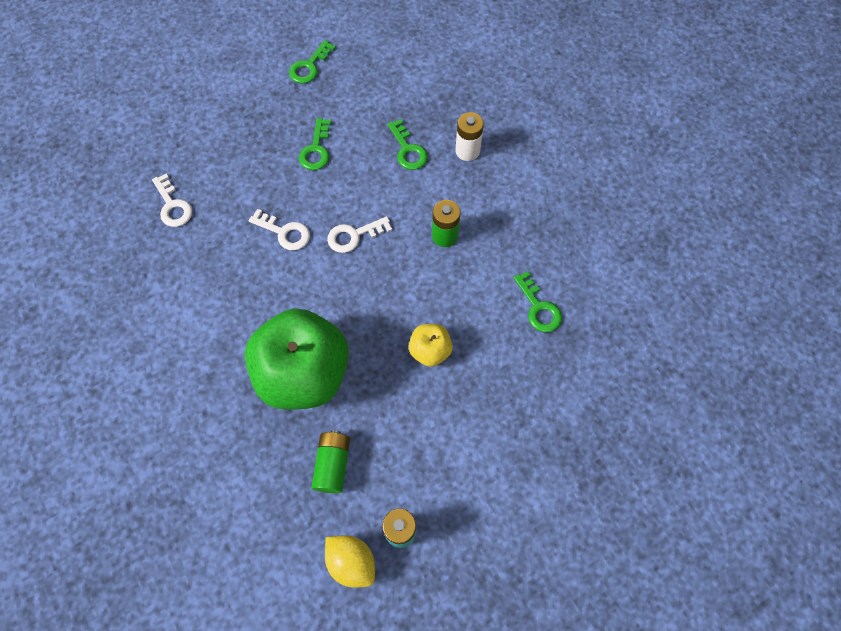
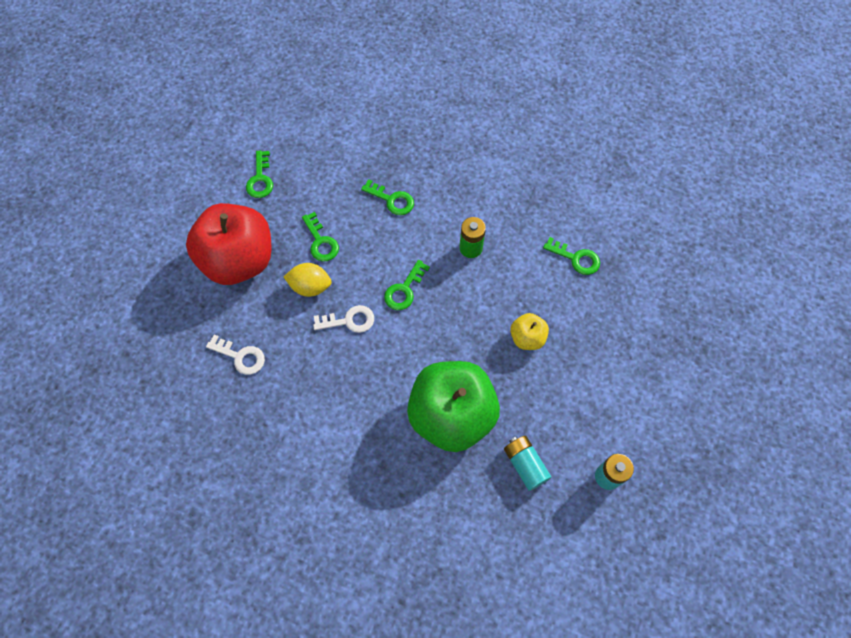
camera: 35 degrees left, 0 degrees up
green battery [311,430,350,493] -> turquoise battery [504,436,551,491]
yellow lemon [325,535,375,588] -> yellow lemon moved to [284,263,332,297]
white key [327,216,392,253] -> green key [384,260,430,310]
white battery [455,112,484,161] -> none
none -> red apple [186,203,271,285]

